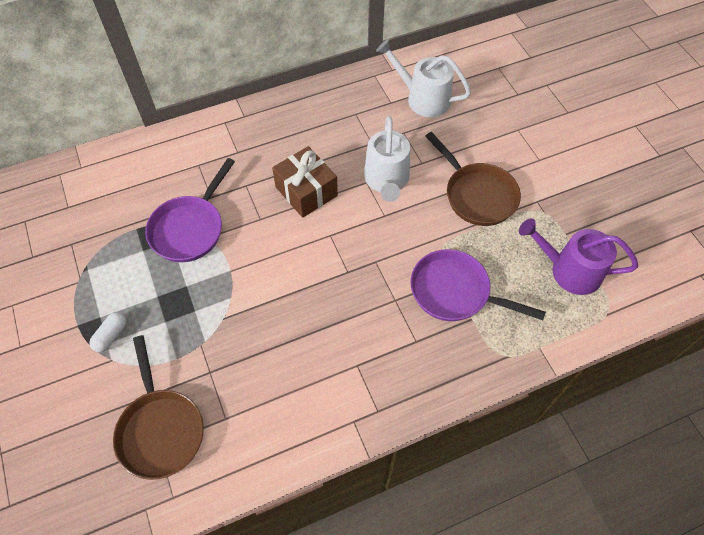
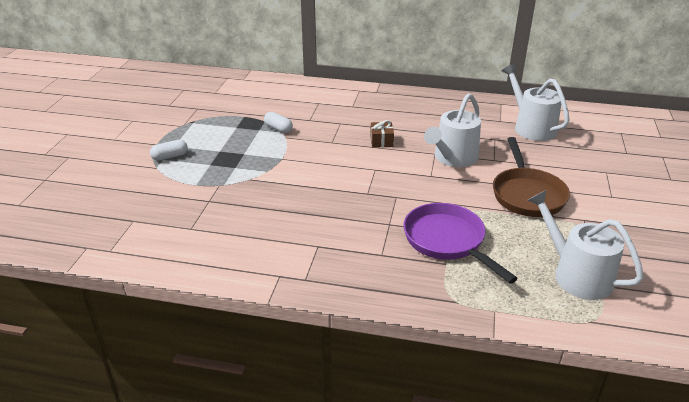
camera: 35 degrees right, 25 degrees down
brown pan [113,335,204,480] -> none
purple pan [145,158,235,262] -> white capsule [264,112,293,133]
brown gift [272,146,338,218] -> brown gift [370,120,394,148], size x0.53
purple watering can [519,218,638,295] -> white watering can [528,190,644,300]

